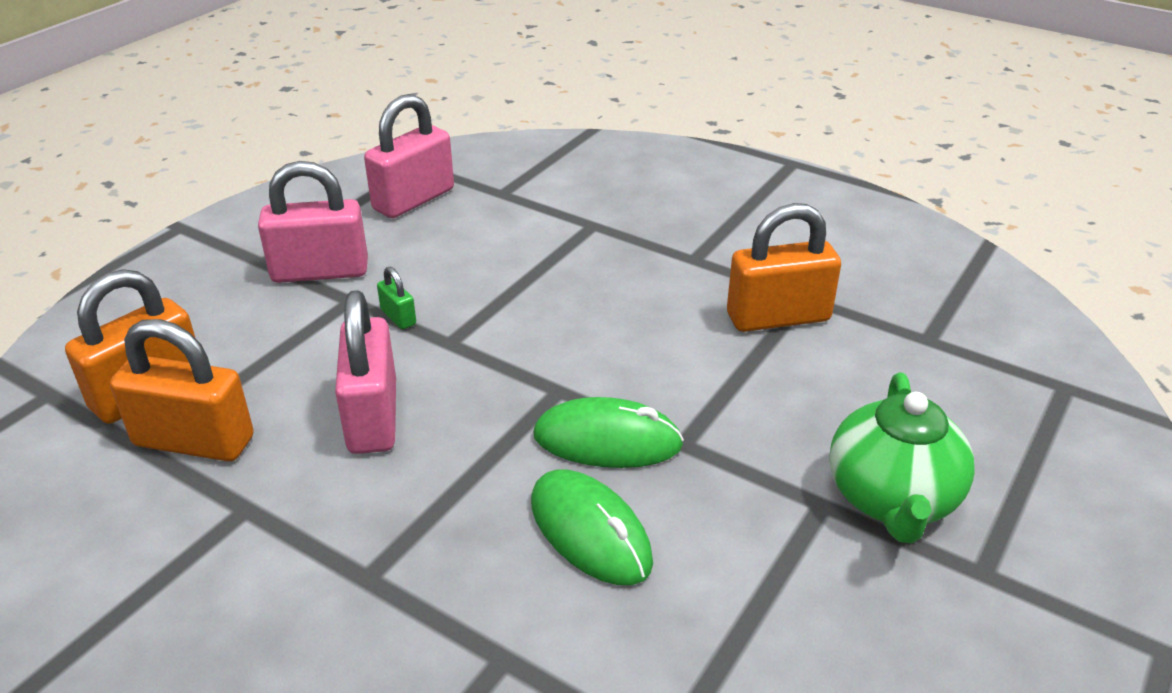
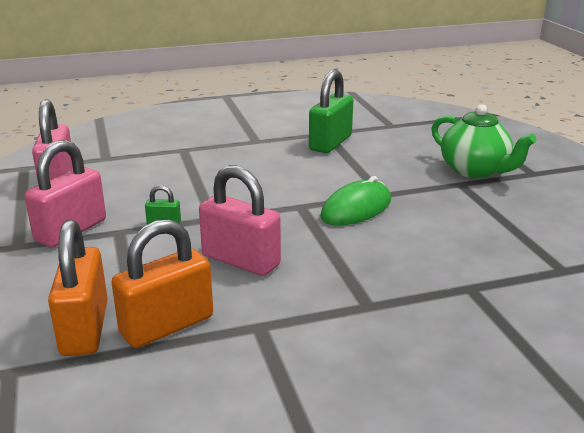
camera: 50 degrees left, 10 degrees down
green mouse [531,469,653,585] -> none
orange padlock [727,203,841,332] -> green padlock [309,70,353,153]

